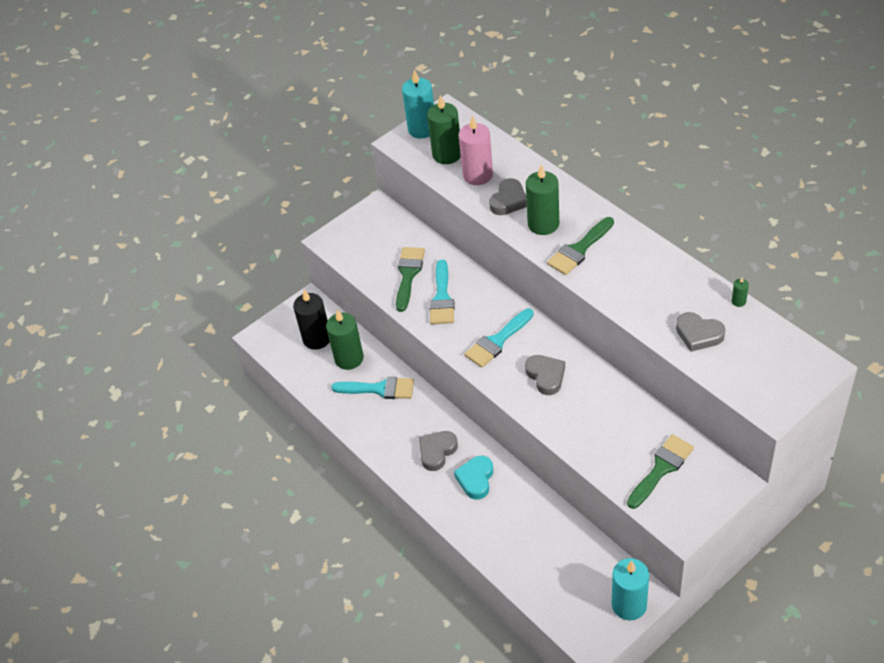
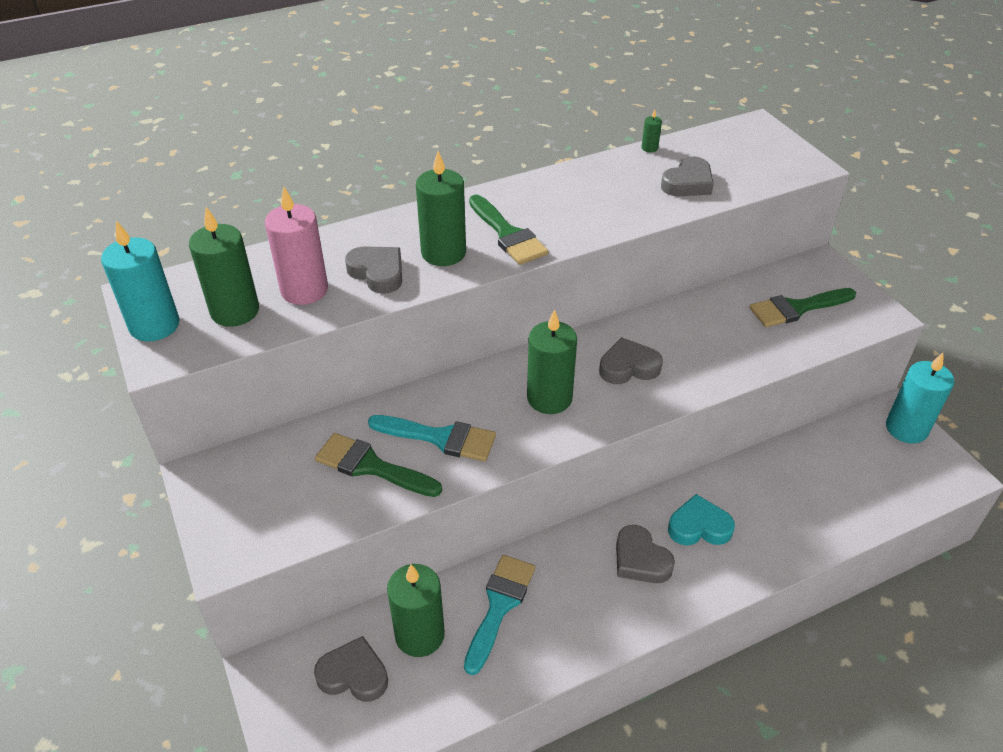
camera: 80 degrees left, 5 degrees down
black candle [293,290,330,350] -> grey heart [314,636,388,702]
turquoise heart [454,456,493,500] -> turquoise heart turned 150 degrees clockwise [668,494,735,546]
turquoise brush [465,309,533,368] -> green candle [527,309,577,414]
green brush [627,434,694,509] -> green brush turned 75 degrees counterclockwise [750,288,856,327]

